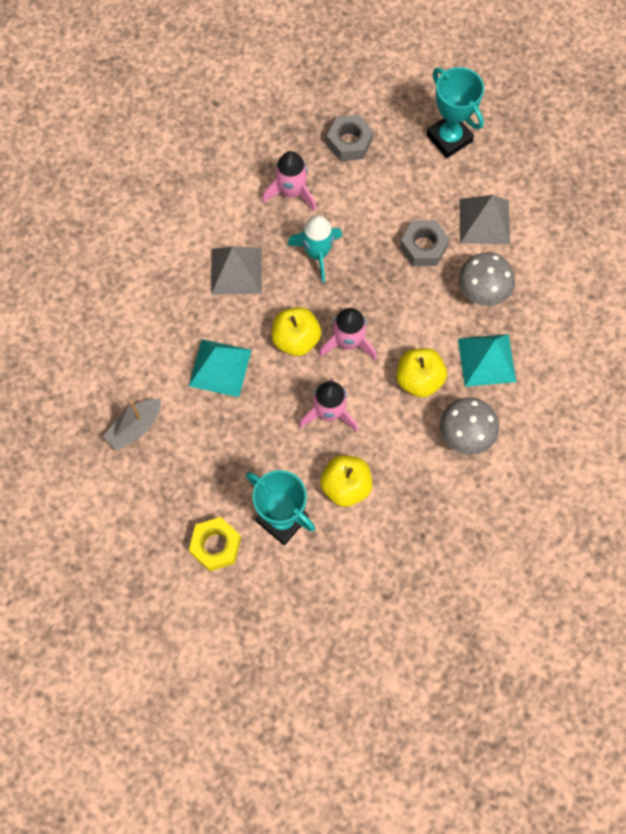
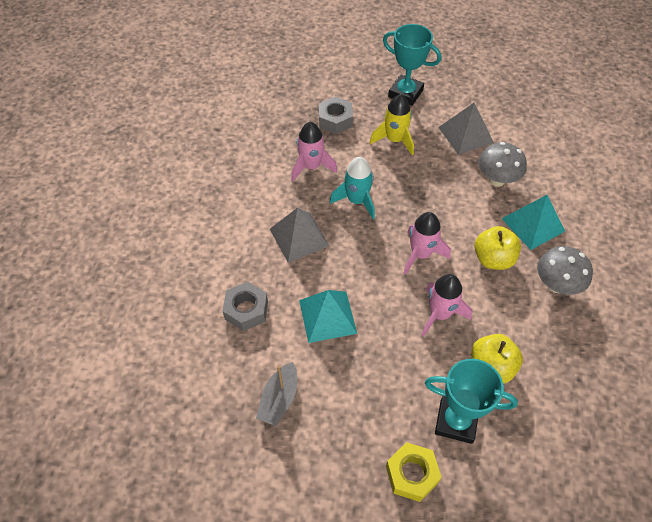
camera: 25 degrees left, 15 degrees down
yellow apple [272,307,321,356] -> none
grey nut [400,220,449,266] -> grey nut moved to [223,282,268,331]
none -> yellow rocket [370,94,414,155]

